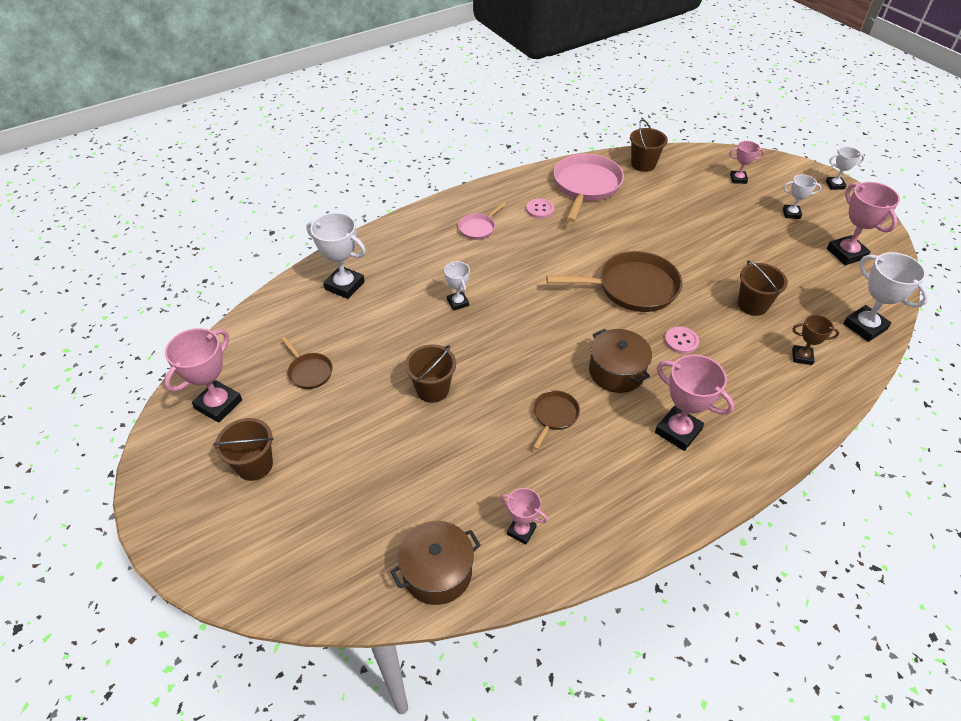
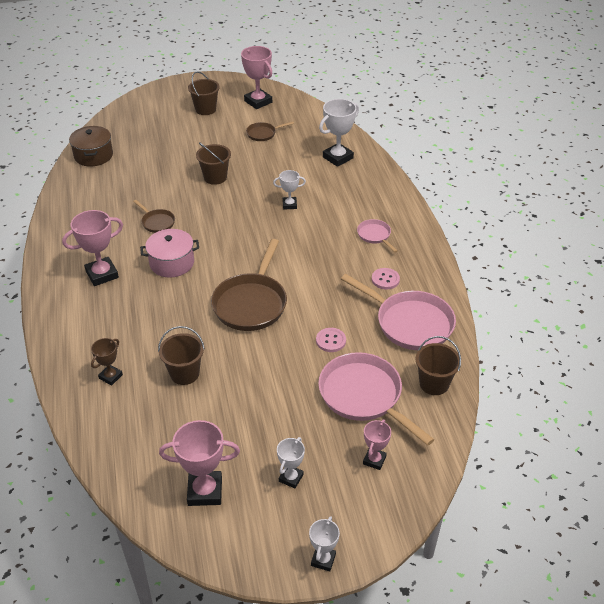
camera: 110 degrees right, 5 degrees down
pink trophy [500,488,548,544] -> none
brown pot [589,329,652,393] -> pink pot [140,229,199,278]
pink button [665,326,699,354] -> pink button moved to [316,328,346,352]
white trophy [843,252,929,342] -> none
none -> pink pan [318,352,435,446]

